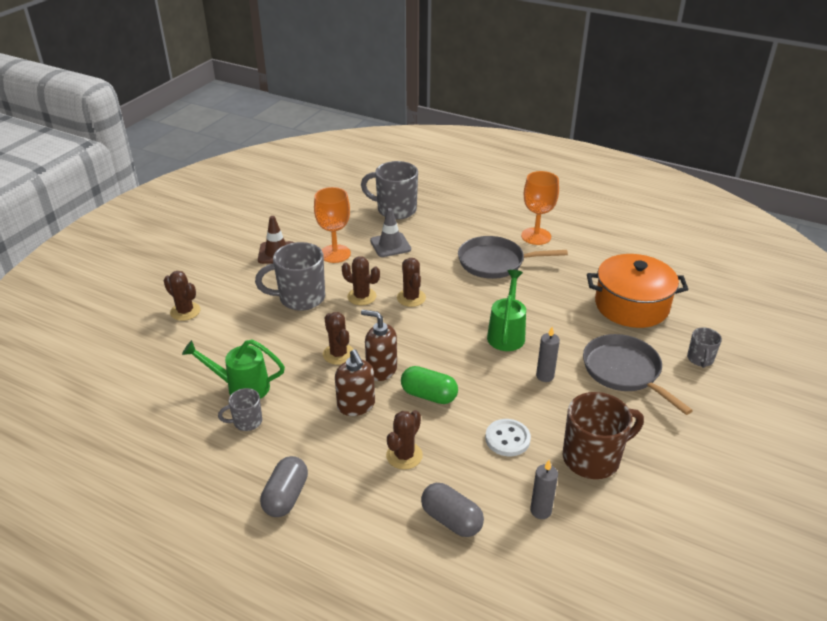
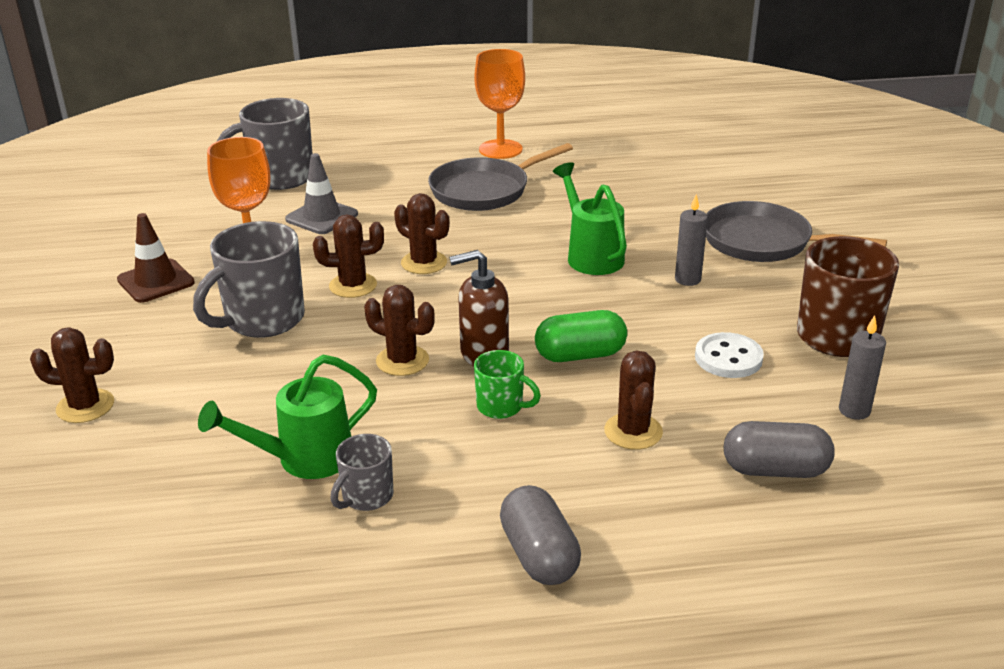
camera: 35 degrees left, 5 degrees down
brown soap dispenser [335,349,375,416] -> green mug [474,350,541,419]
orange pot [587,254,688,328] -> none
grey mug [687,327,722,368] -> none

